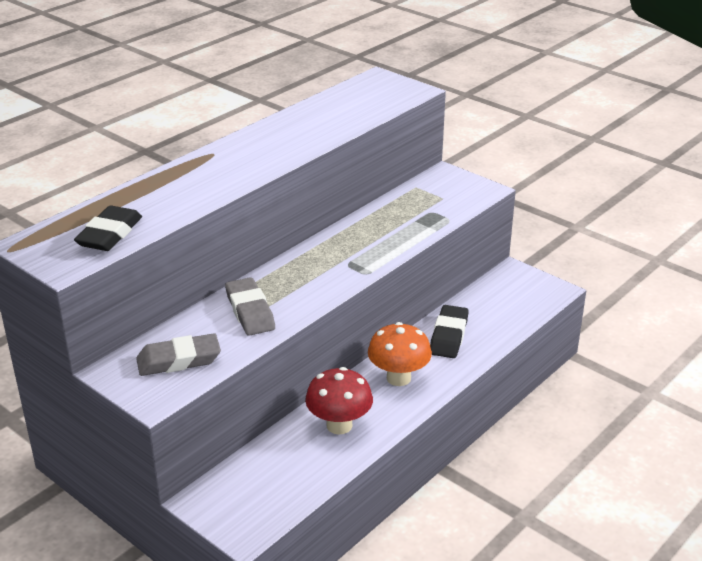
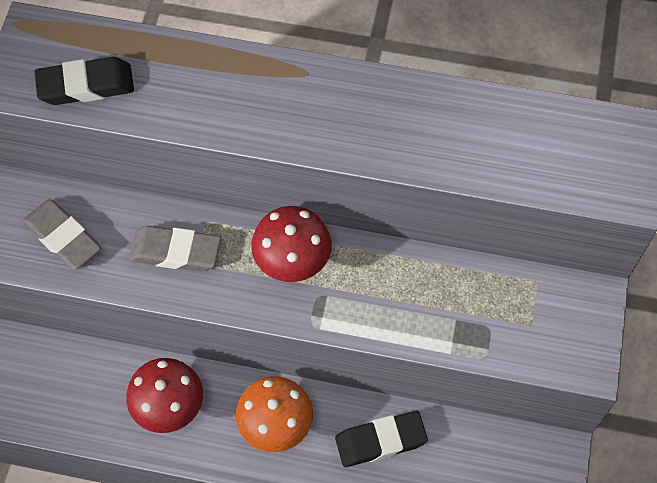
camera: 60 degrees right, 30 degrees up
grey eraser [225,277,275,336] -> grey eraser turned 60 degrees clockwise [129,226,221,271]
none -> red mushroom [251,206,331,282]

